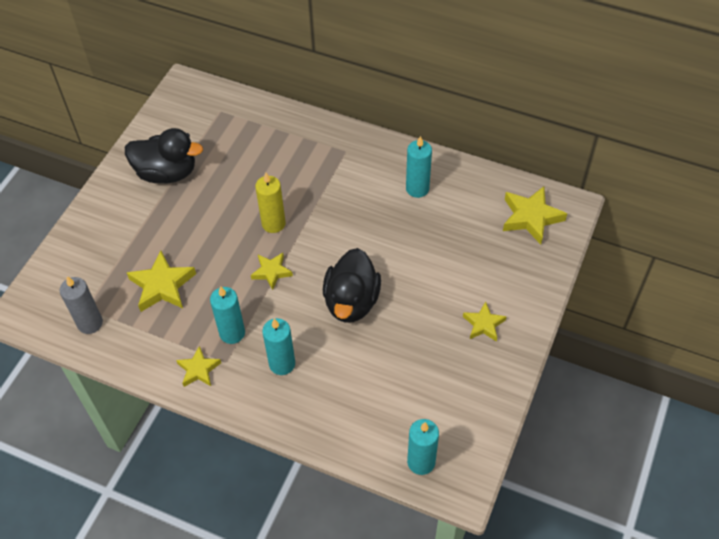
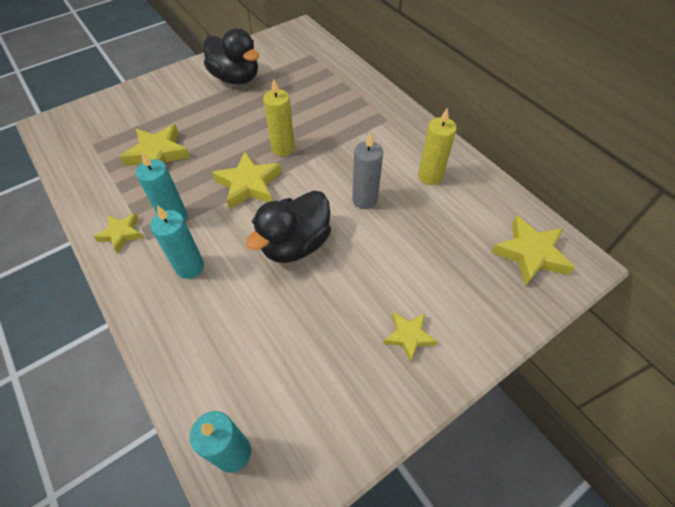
camera: 30 degrees right, 0 degrees up
grey candle [60,276,103,334] -> grey candle moved to [352,133,383,209]
yellow star [251,253,293,290] -> yellow star [212,152,282,210], size x1.61
turquoise candle [406,136,432,198] -> yellow candle [418,107,457,185]

